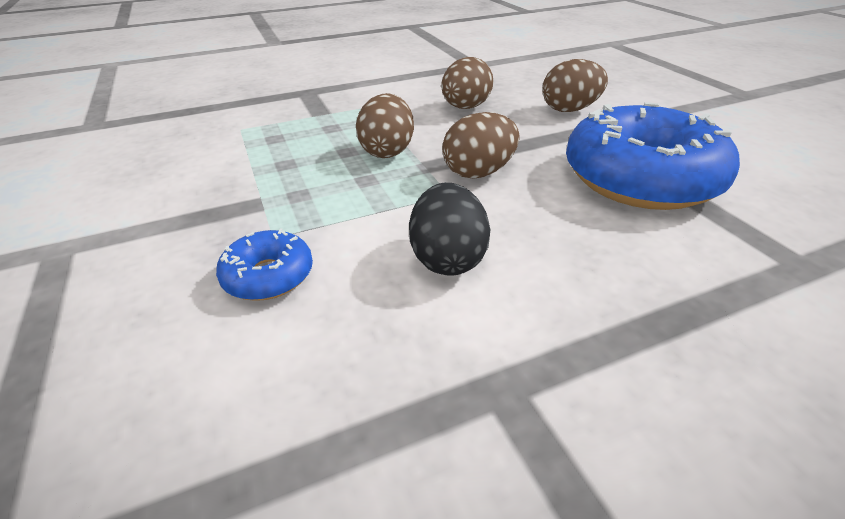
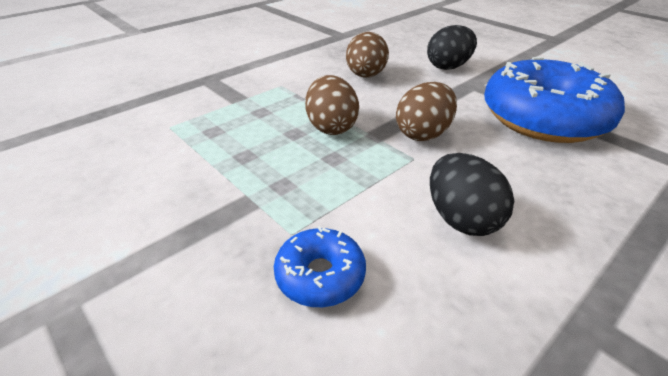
camera: 20 degrees left, 0 degrees up
brown egg [542,59,608,112] -> black egg [427,25,477,70]

